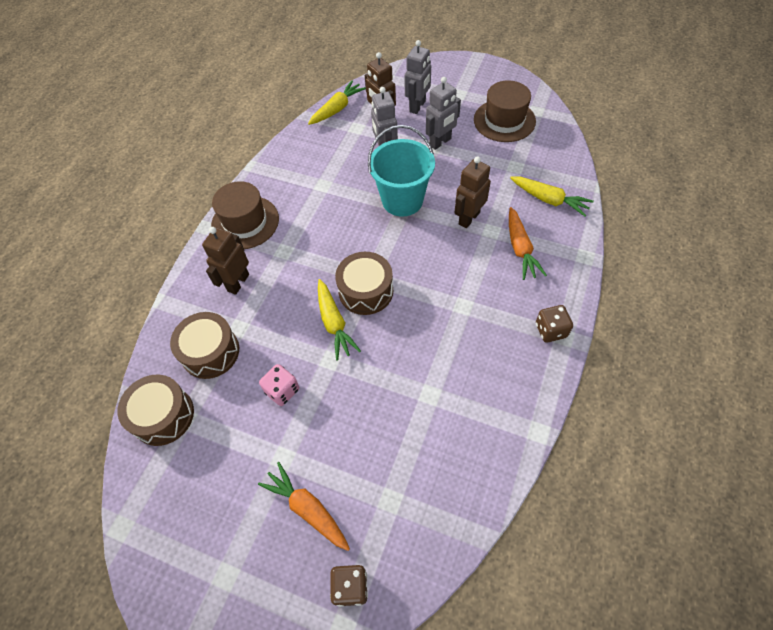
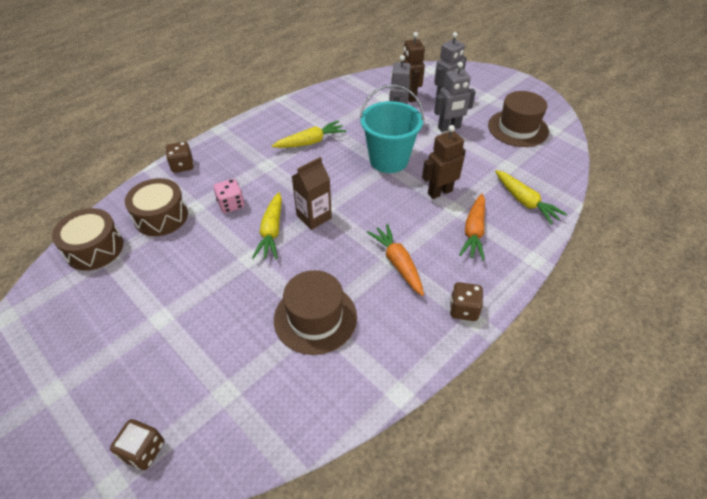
camera: 20 degrees right, 10 degrees down
brown robot [202,227,249,295] -> none
brown hat [211,181,279,249] -> brown hat moved to [274,270,357,355]
orange carrot [258,462,350,551] -> orange carrot moved to [367,224,424,296]
pink dice [259,364,299,406] -> pink dice moved to [213,179,244,213]
yellow carrot [308,80,366,125] -> yellow carrot moved to [272,121,346,148]
brown drum [335,252,393,315] -> brown carton [292,157,332,230]
none -> brown dice [166,142,194,173]

